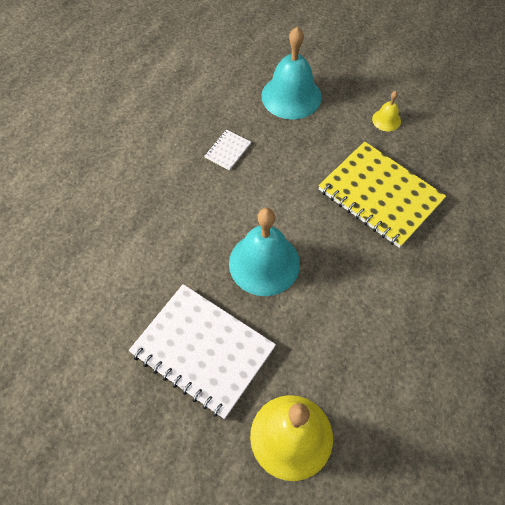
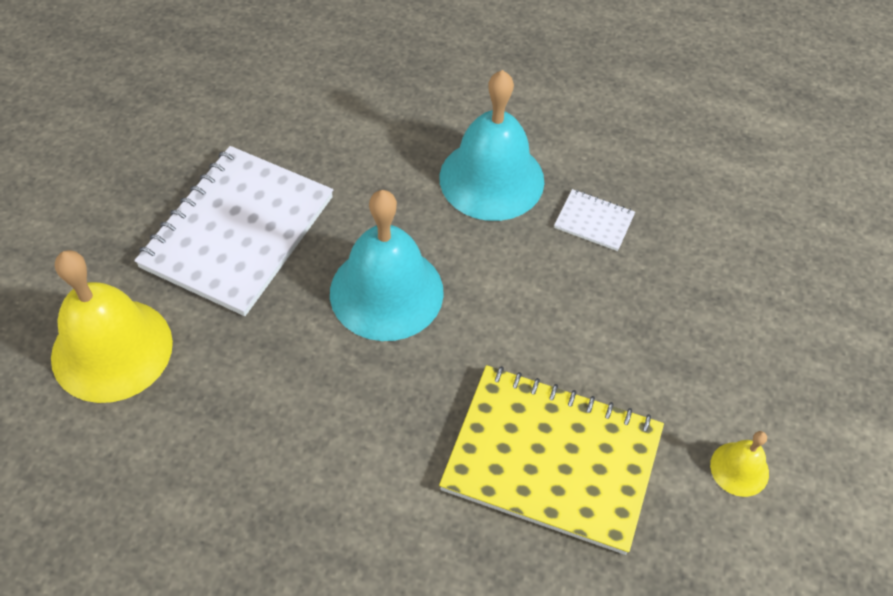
camera: 80 degrees right, 5 degrees down
turquoise bell [261,27,321,120] -> turquoise bell moved to [439,70,544,221]
yellow notebook [318,141,446,248] -> yellow notebook turned 75 degrees clockwise [439,365,664,555]

